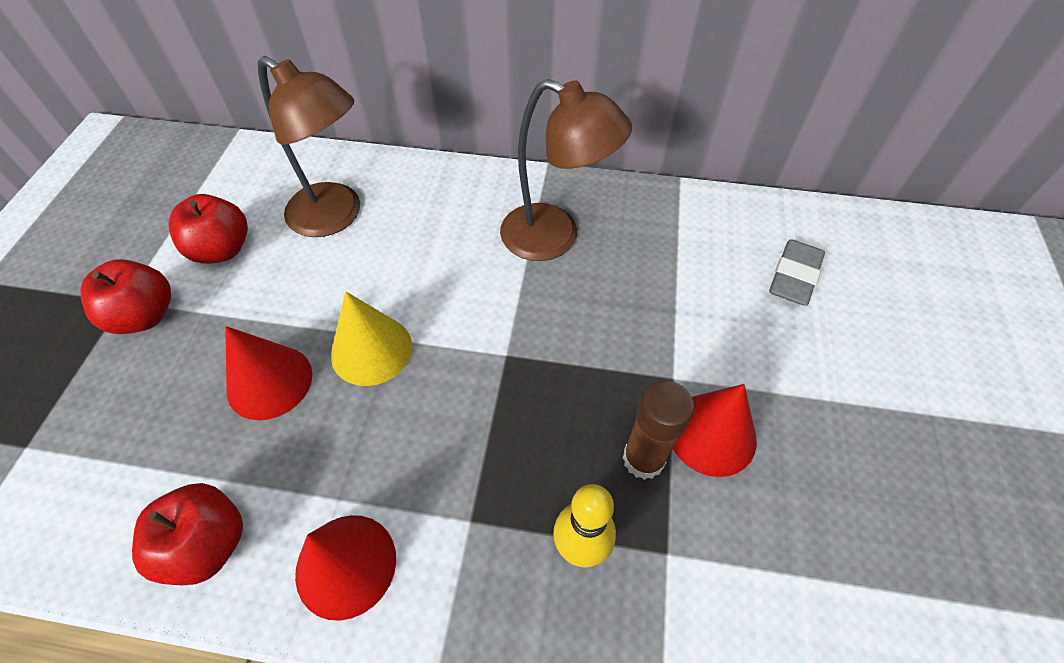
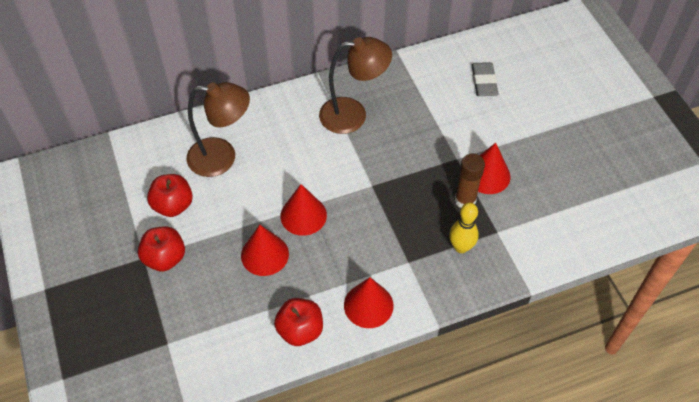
camera: 30 degrees left, 0 degrees up
yellow cone [331,292,412,386] -> red cone [280,184,327,236]

